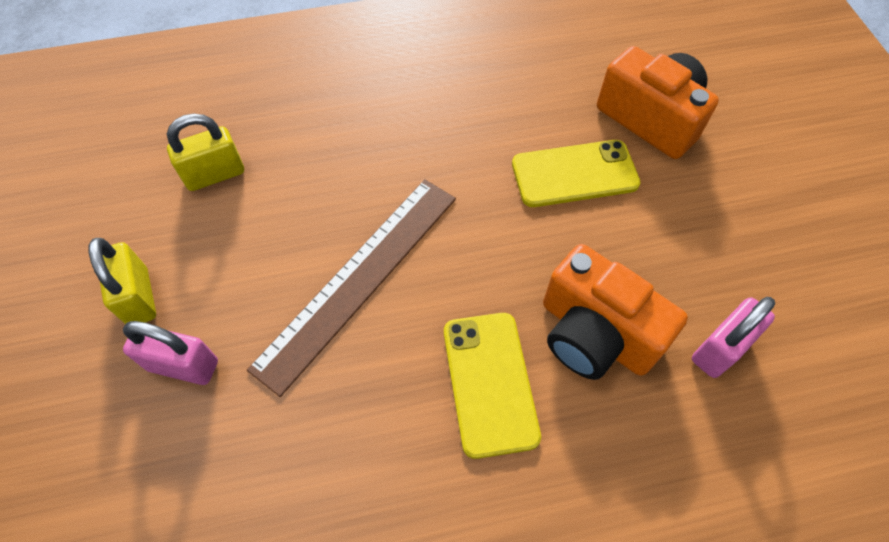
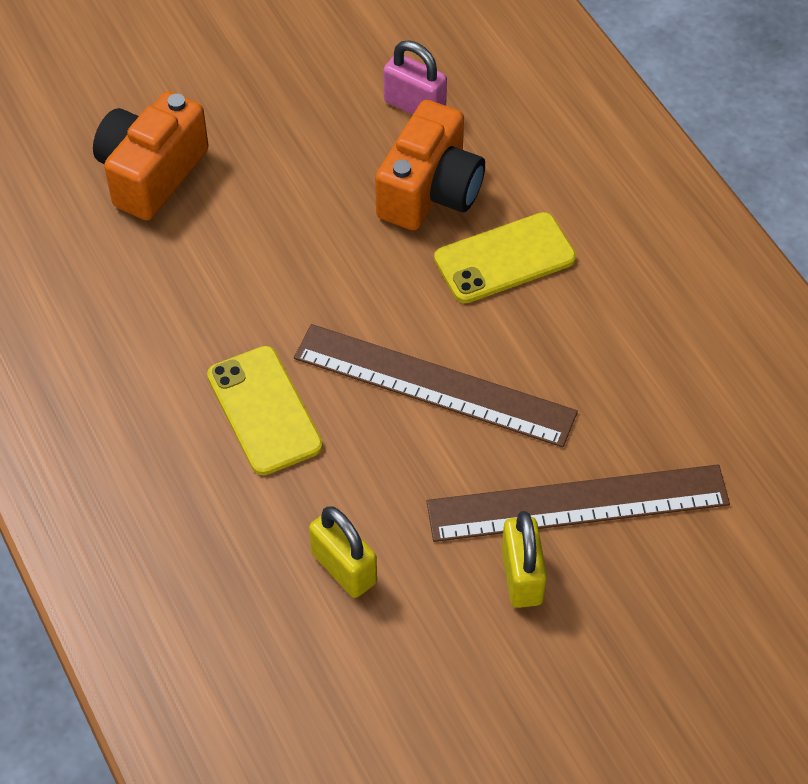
camera: 105 degrees left, 5 degrees down
yellow padlock [88,238,156,324] -> yellow padlock turned 60 degrees counterclockwise [502,511,547,608]
pink padlock [123,321,218,385] -> brown ruler [427,464,730,542]
yellow phone [512,140,641,207] -> yellow phone moved to [207,346,323,475]

